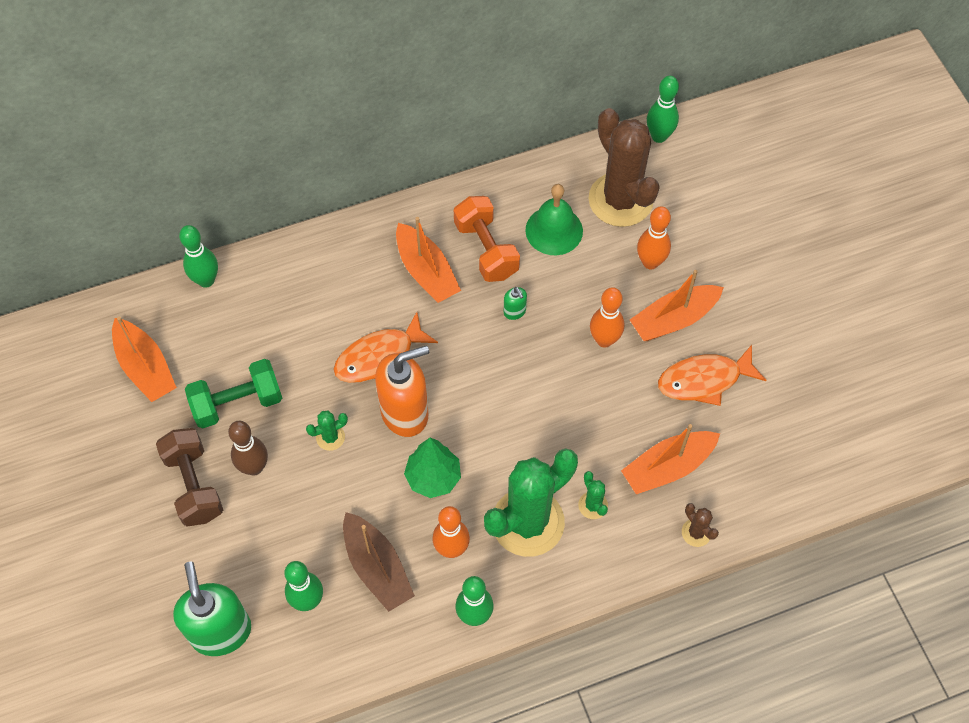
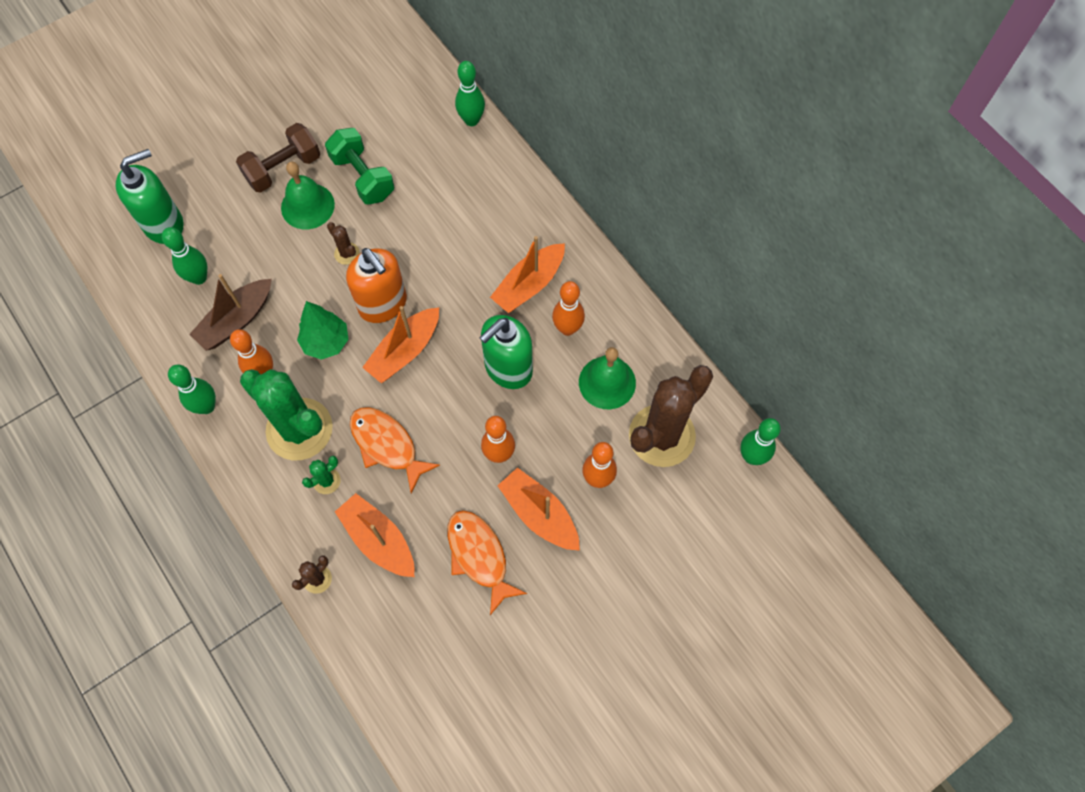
camera: 75 degrees right, 5 degrees up
orange boat [112,316,177,402] -> orange boat moved to [362,306,439,383]
brown bowling pin [228,421,268,475] -> green bell [281,162,335,229]
green cactus [306,411,348,451] -> brown cactus [327,222,360,265]
orange fish [334,312,438,383] -> orange fish moved to [350,407,440,493]
orange dumbbell [454,196,520,282] -> orange bowling pin [552,281,585,336]
green soap dispenser [504,287,527,320] -> green soap dispenser [479,315,533,389], size x2.36

